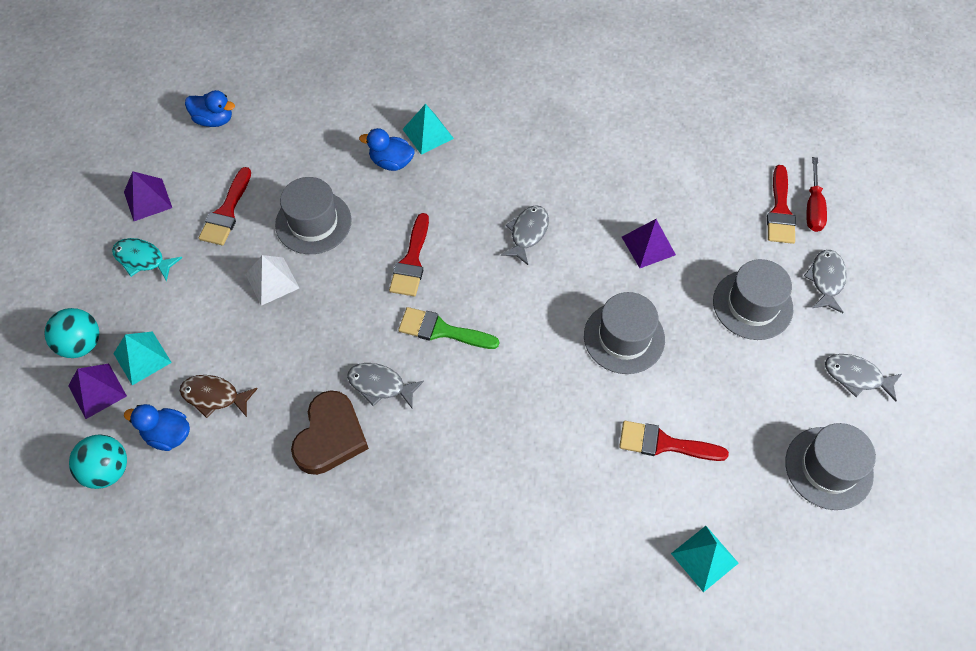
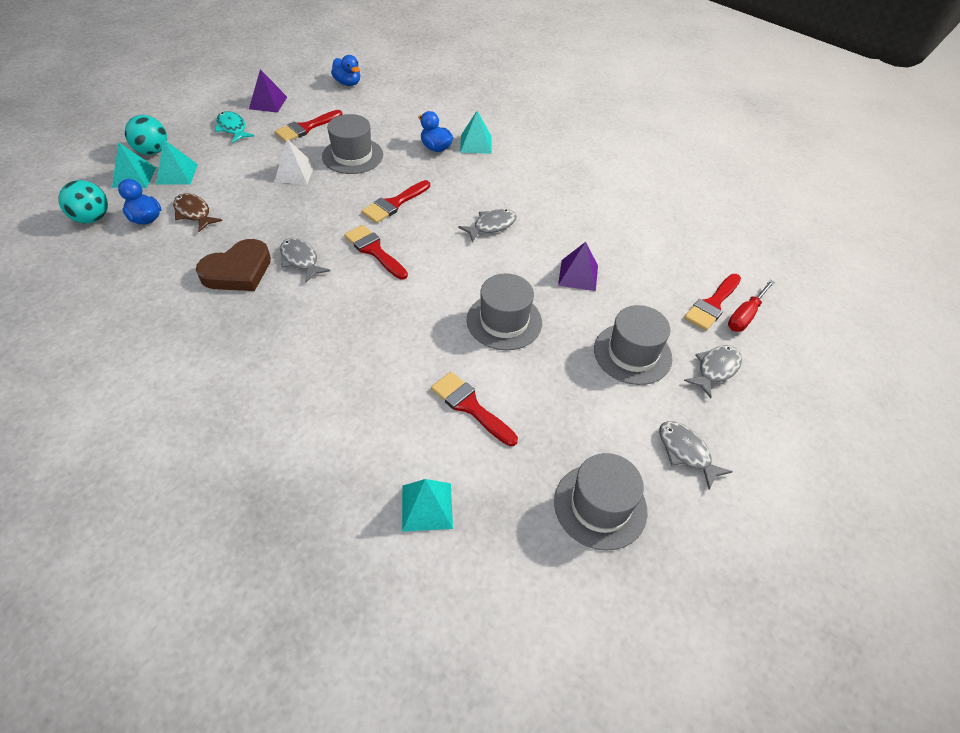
camera: 30 degrees right, 10 degrees down
purple pyramid [68,364,127,419] -> turquoise pyramid [112,142,156,188]
green brush [398,307,499,349] -> red brush [344,225,408,280]

